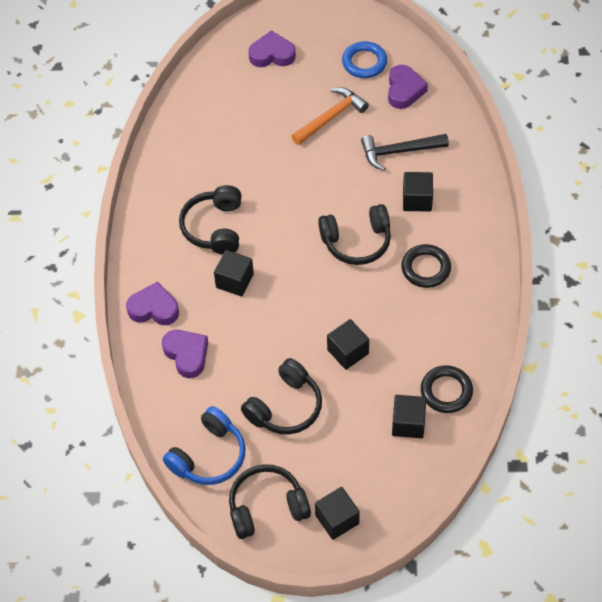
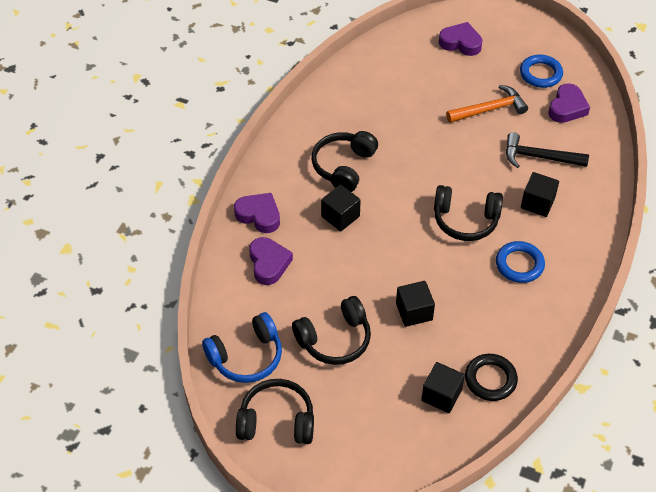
camera: 20 degrees right, 5 degrees down
black cube [315,487,360,540] -> none
black ring [401,244,451,288] -> blue ring [496,241,545,283]

